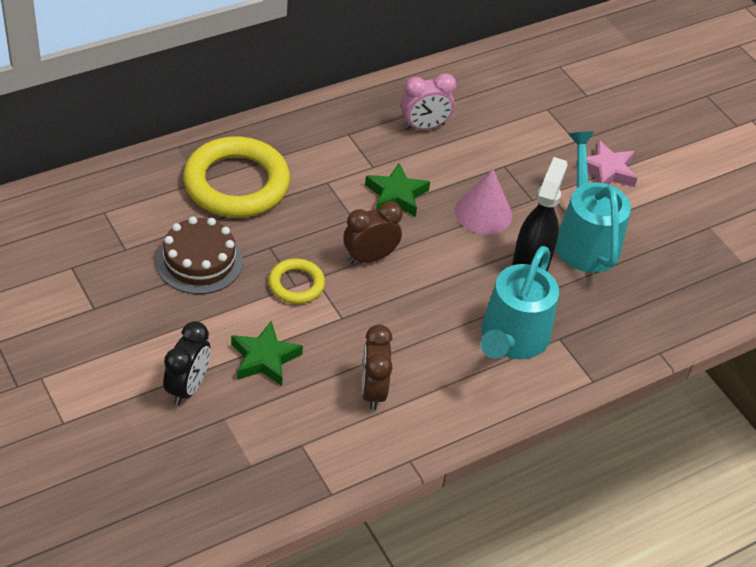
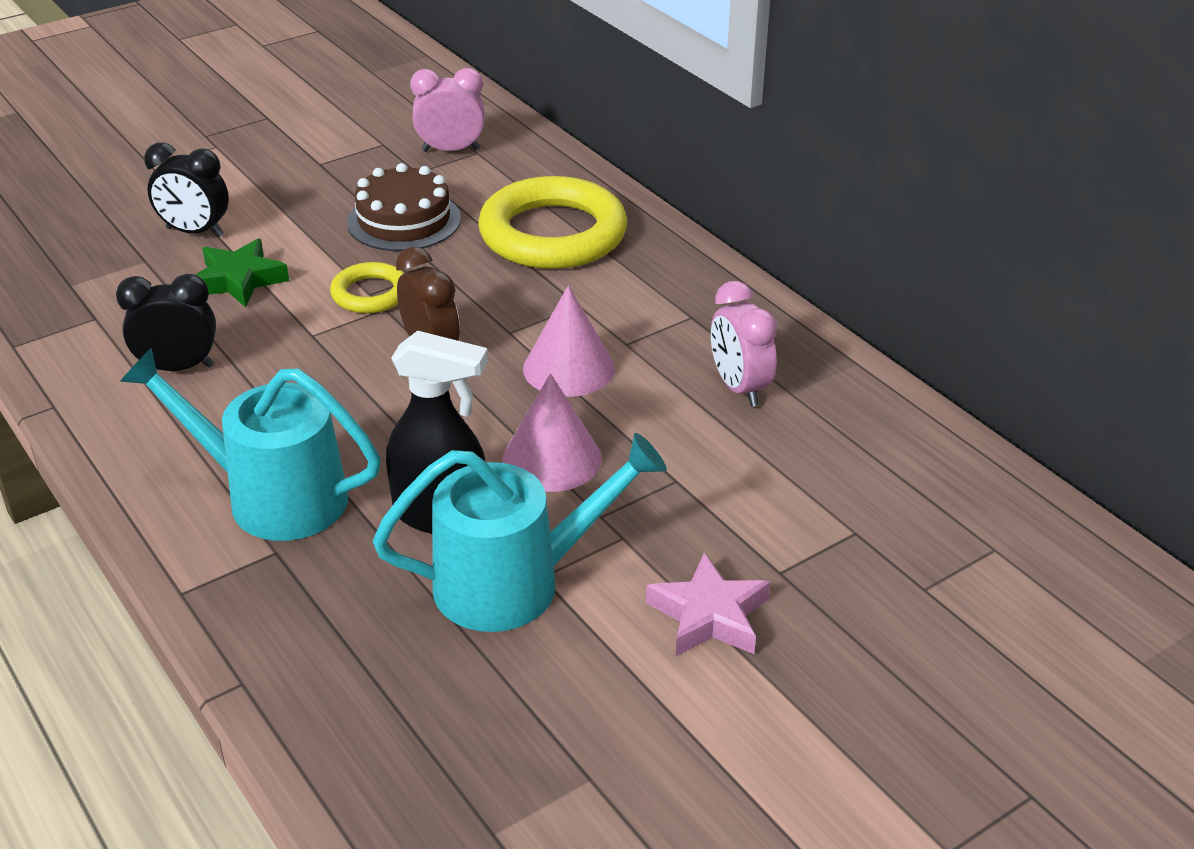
camera: 90 degrees right, 10 degrees down
brown clock [361,325,393,410] -> black clock [116,274,216,371]
green star [365,163,430,217] -> pink cone [523,285,615,397]
none -> pink clock [410,68,484,152]

